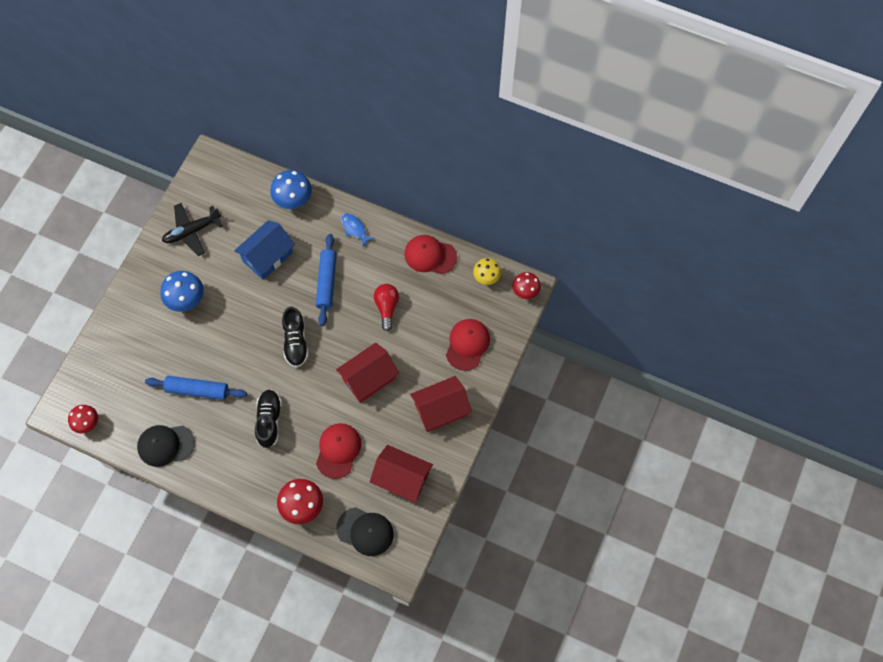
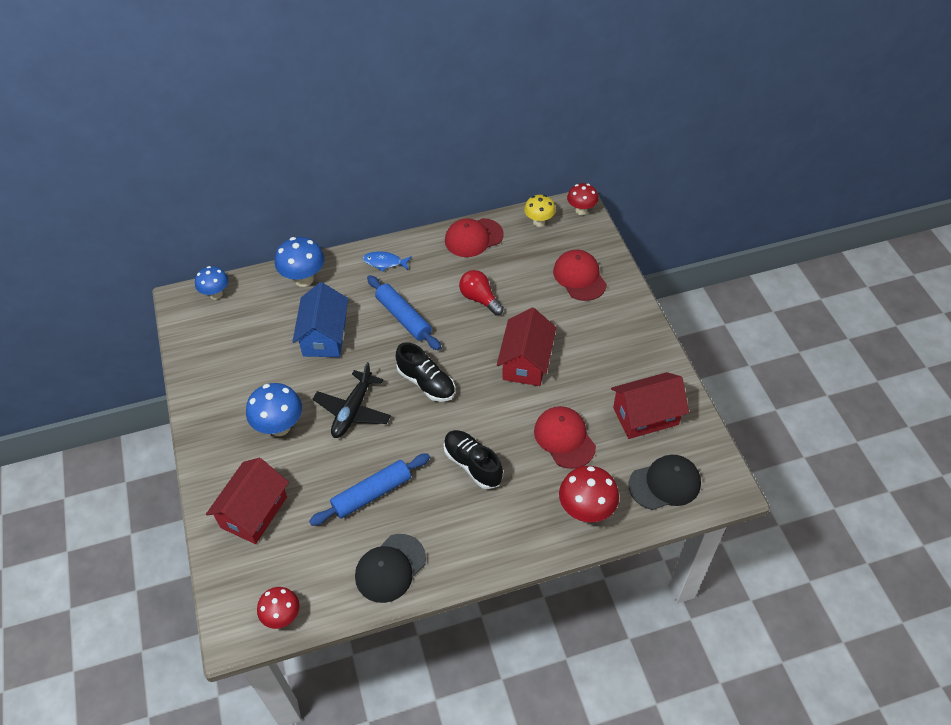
camera: 40 degrees left, 15 degrees down
black plane [162,203,223,256] -> black plane moved to [313,362,391,438]
red house [410,376,472,432] -> red house moved to [206,458,289,544]
none -> blue mushroom [195,266,228,299]

